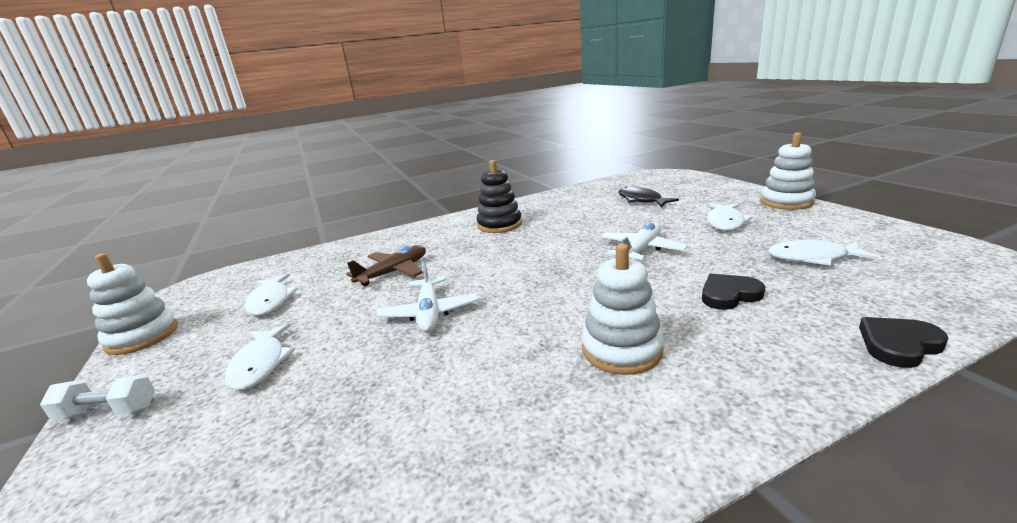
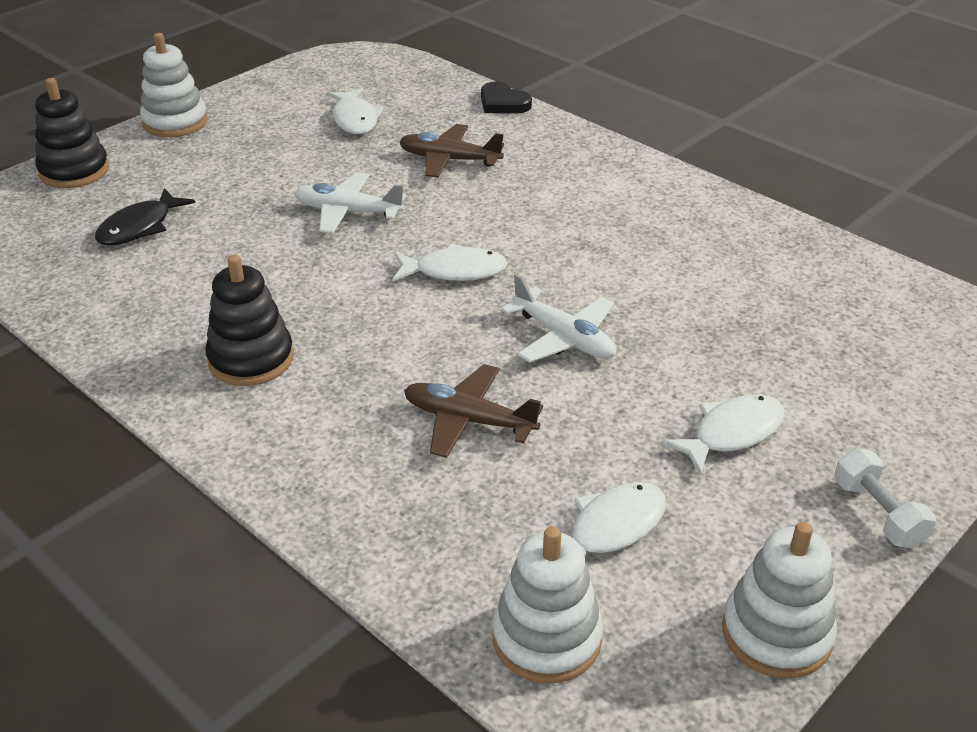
camera: 115 degrees left, 15 degrees up
white plane [376,260,478,333] -> white plane turned 75 degrees clockwise [501,274,616,363]
white stacking toy [582,244,664,375] -> white stacking toy moved to [492,526,603,684]
black heart [702,274,765,310] -> brown plane [399,124,504,178]
white fish [707,203,753,231] -> white fish moved to [393,243,507,281]
none -> black stacking toy [35,78,109,188]

